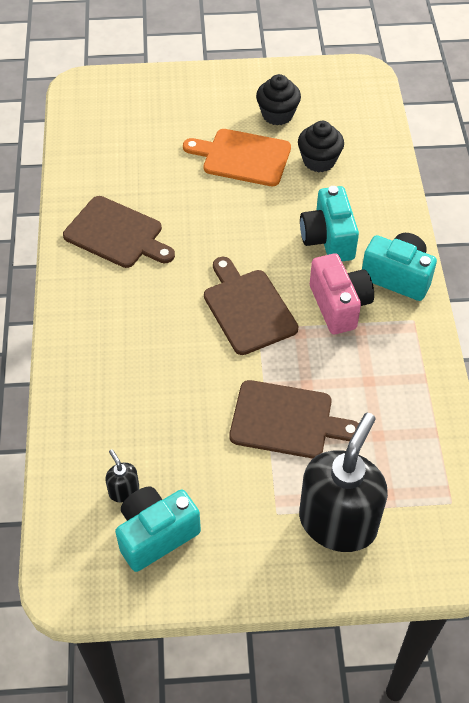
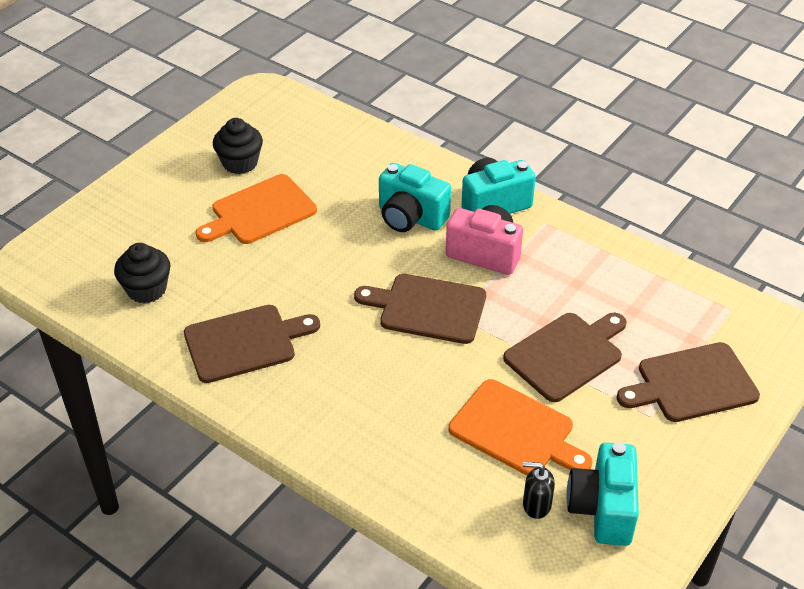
camera: 50 degrees left, 10 degrees down
black cupcake [298,121,344,172] -> black cupcake moved to [114,243,170,303]
black soap dispenser [299,413,388,552] -> brown cutting board [616,342,760,422]
none -> orange cutting board [449,379,592,475]

